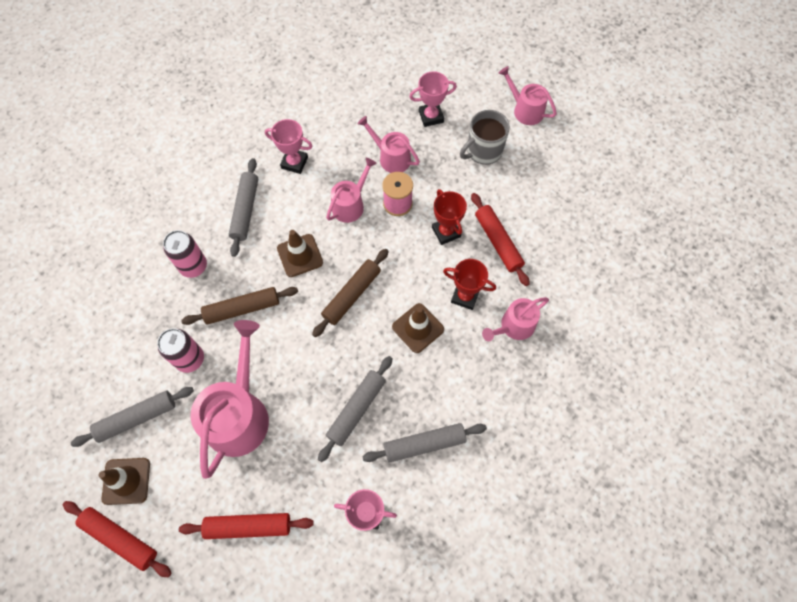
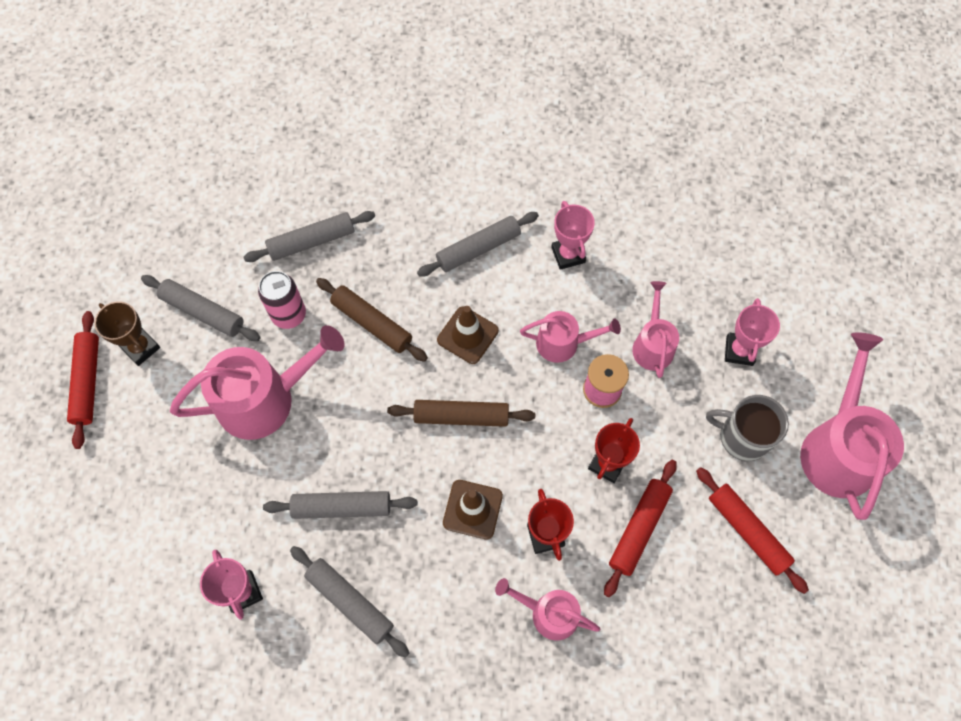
camera: 55 degrees right, 0 degrees up
brown traffic cone [98,458,150,505] -> brown trophy [94,301,160,366]
pink can [163,230,207,278] -> none
red rolling pin [179,513,314,539] -> red rolling pin moved to [696,467,809,594]
pink trophy [409,71,457,127] -> pink trophy turned 60 degrees clockwise [725,298,780,366]
pink watering can [499,66,557,125] -> pink watering can [800,332,904,520], size x1.77
none -> grey rolling pin [243,211,375,262]

